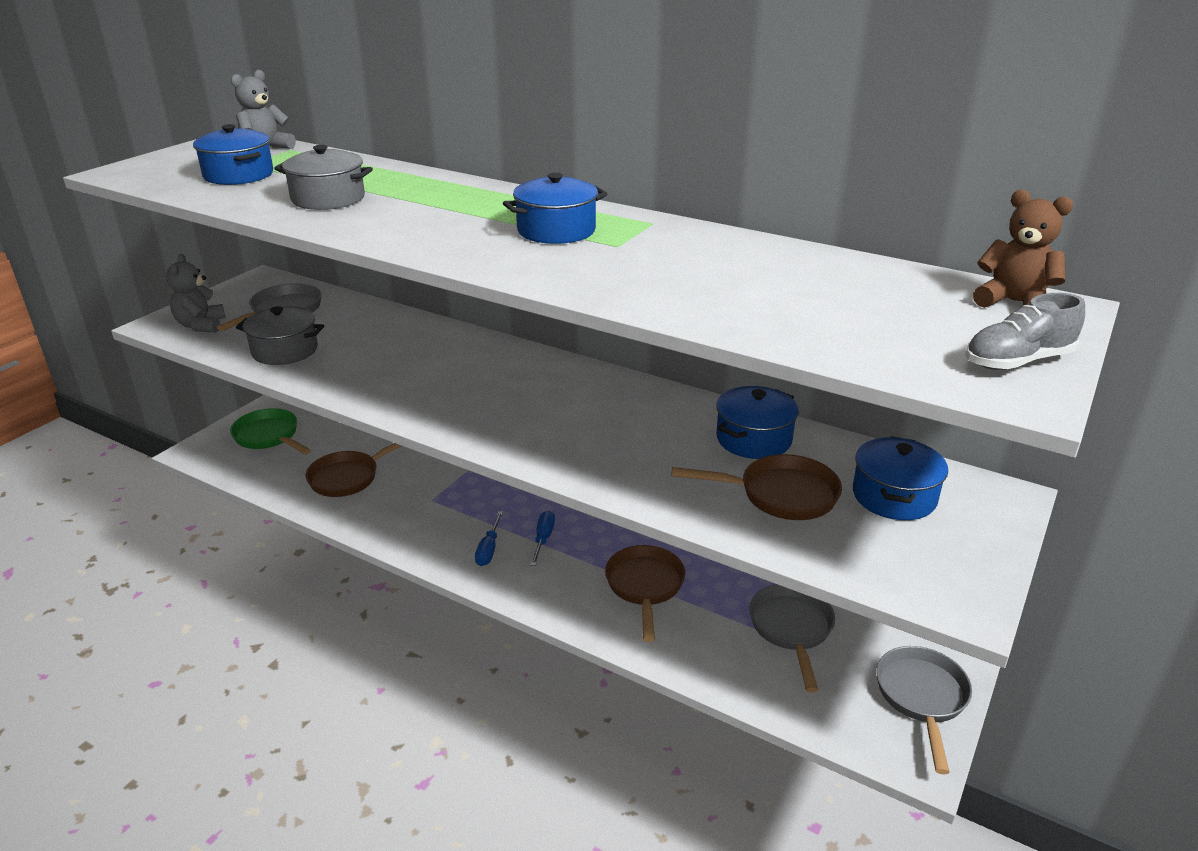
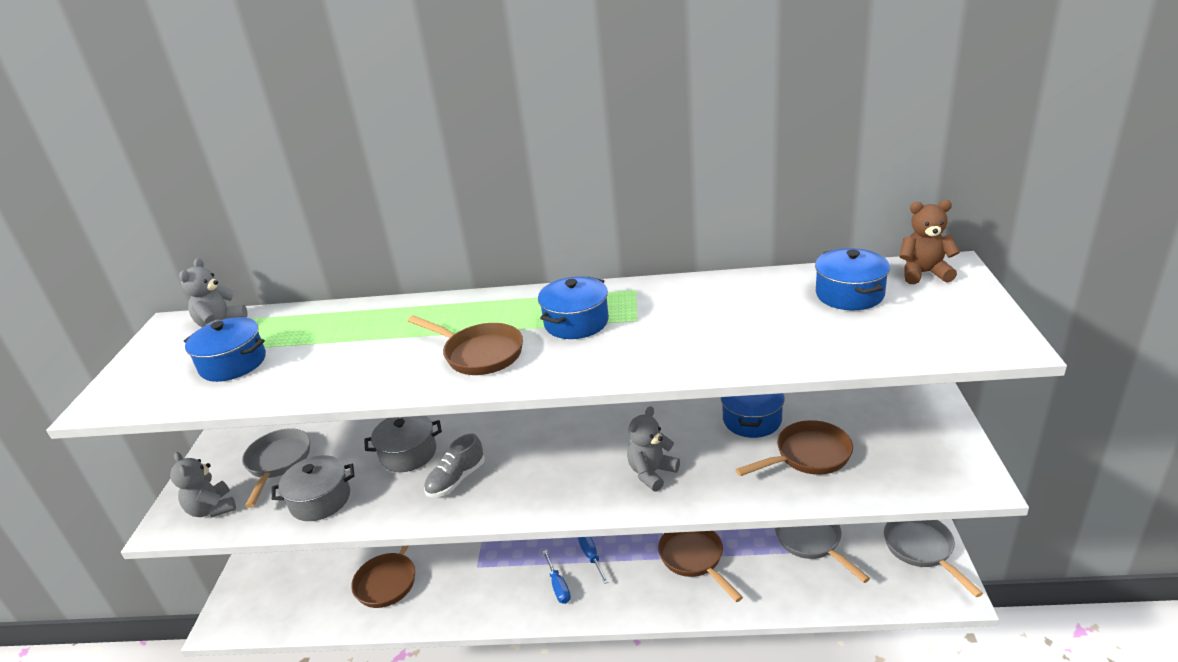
camera: 25 degrees left, 0 degrees up
green pan [230,408,311,455] -> none
grey pot [274,145,373,210] -> grey pot moved to [364,416,442,472]
blue pot [853,436,948,520] -> blue pot moved to [815,248,890,310]
grey shoe [965,293,1085,370] -> grey shoe moved to [424,433,485,497]
none -> brown pan [408,315,523,375]
none -> grey teddy bear [627,406,680,492]

